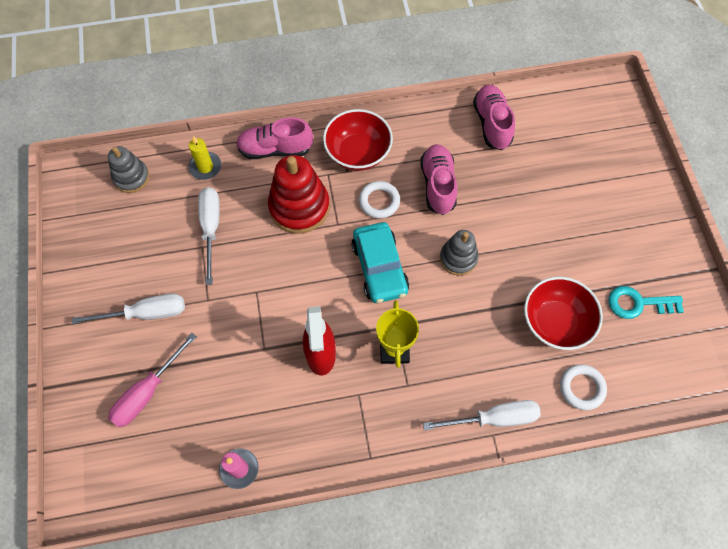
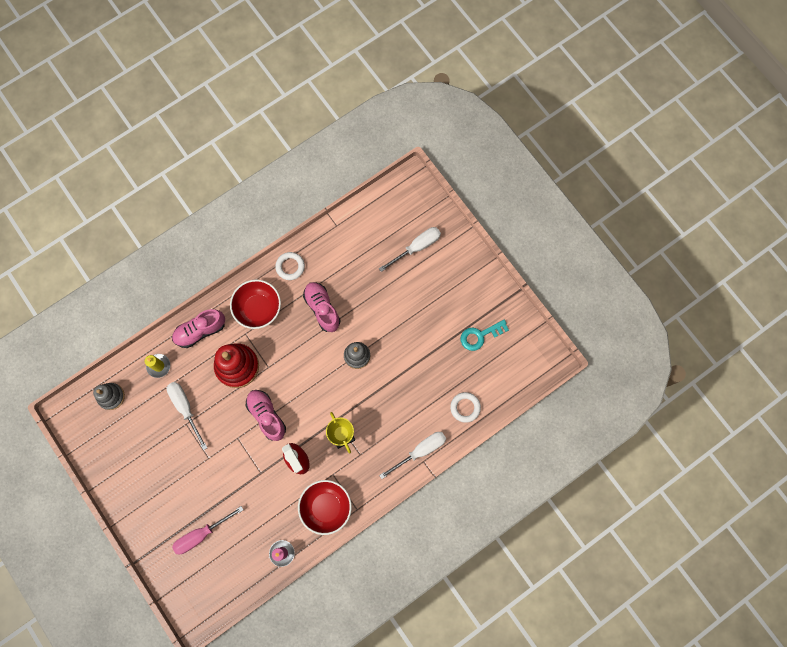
camera: 25 degrees left, 10 degrees up
white screwdriver [72,294,185,324] -> white screwdriver moved to [379,227,441,272]
pink screwdriver [108,333,197,427] -> pink screwdriver turned 45 degrees clockwise [172,506,243,554]
turquoise car [352,222,409,303] -> none
white ring [359,181,400,219] -> white ring moved to [275,252,305,280]
pink shoe [473,85,515,150] -> pink shoe moved to [246,390,286,441]
red bowl [524,277,603,350] -> red bowl moved to [298,480,352,535]

